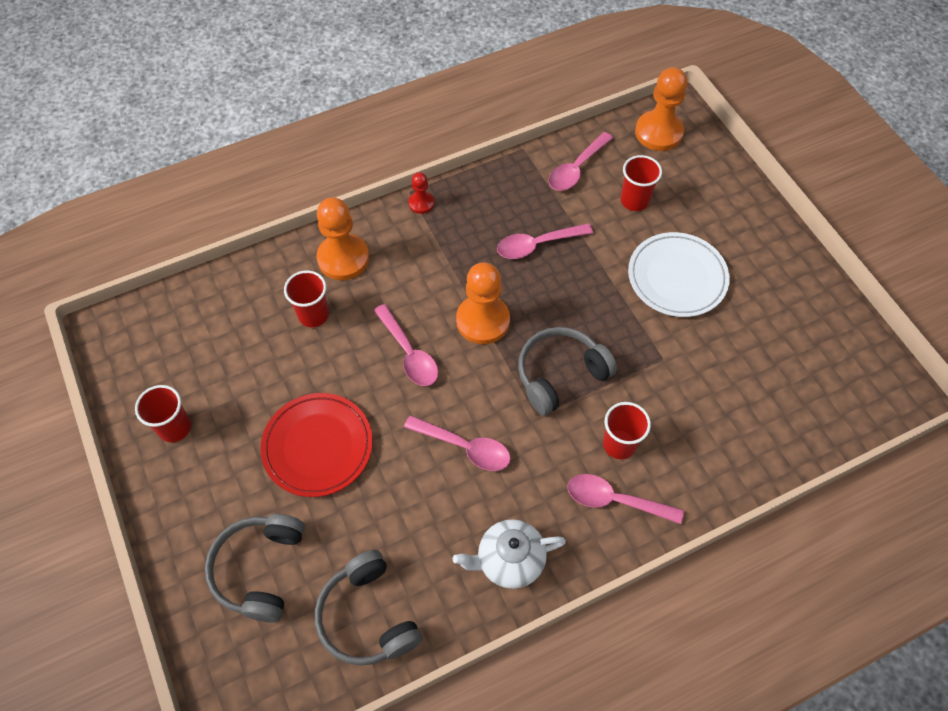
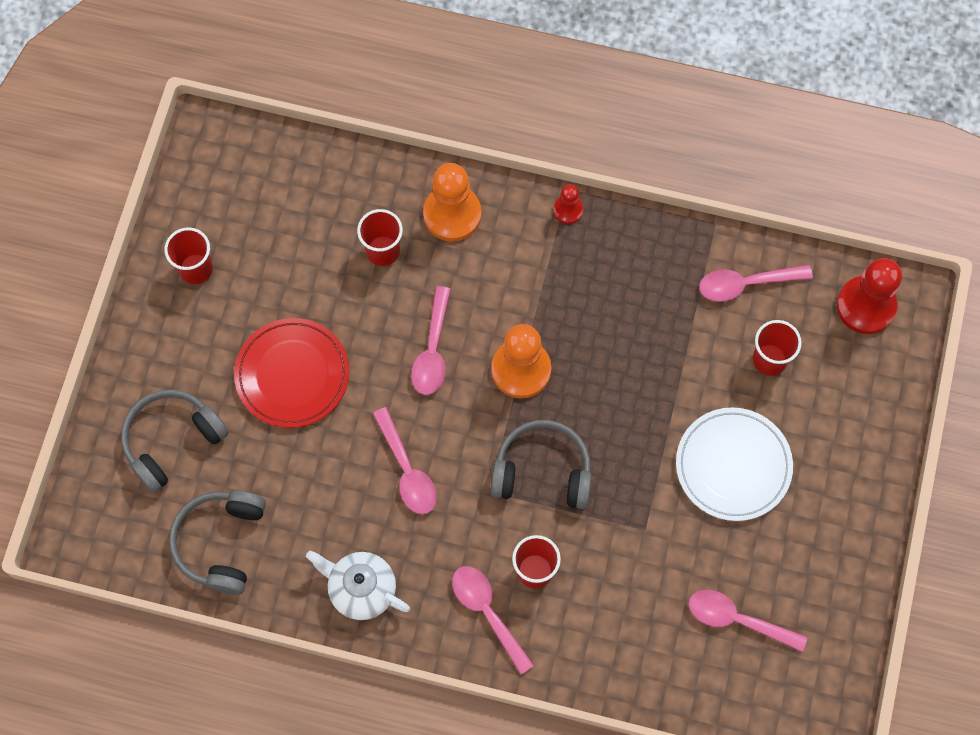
camera: 40 degrees right, 10 degrees up
pink spoon [497,223,593,259] -> pink spoon moved to [689,590,807,652]
orange pawn [635,67,687,151] -> red pawn [836,258,902,334]

